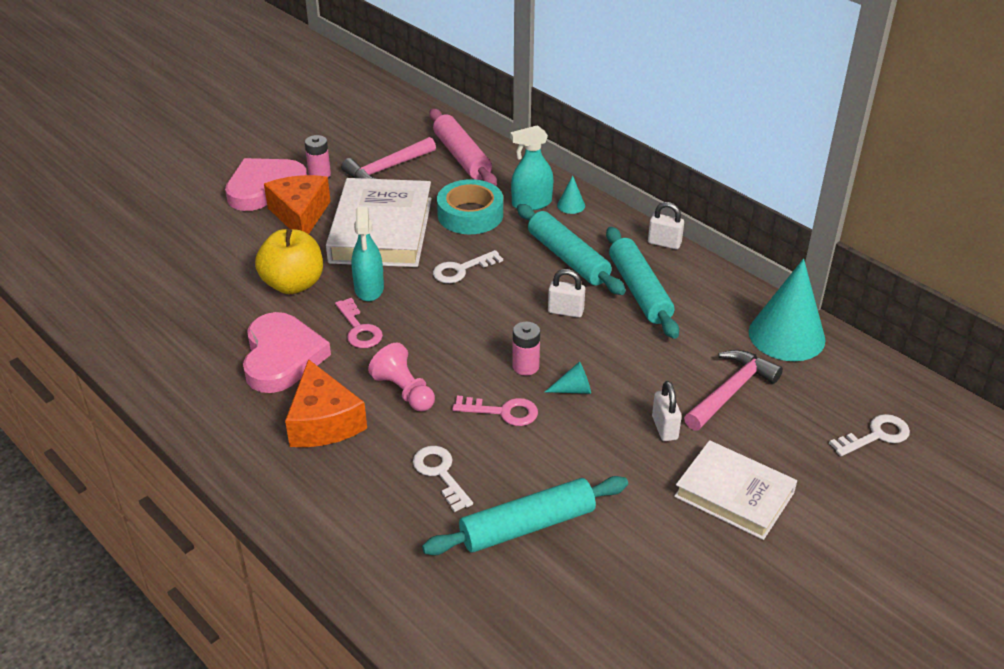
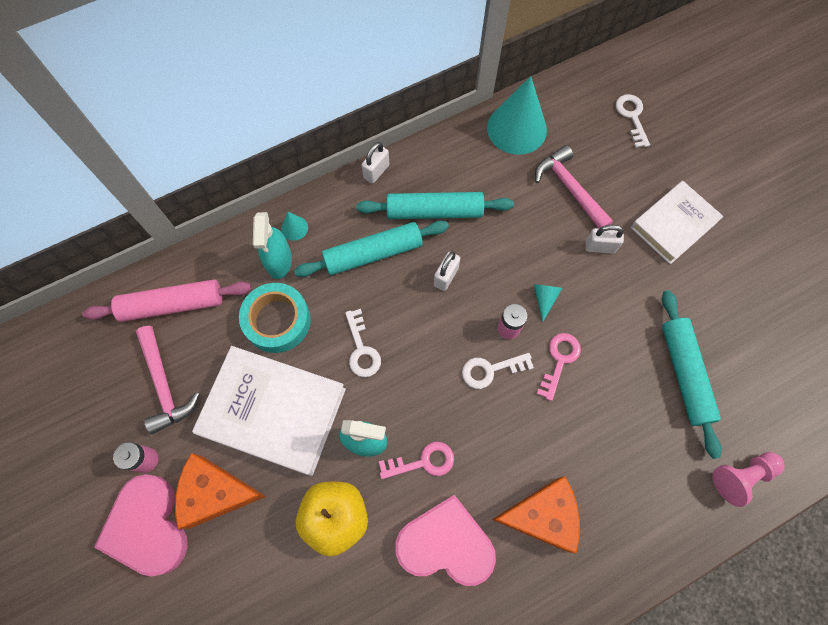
camera: 75 degrees left, 30 degrees up
pink pawn [368,342,435,412] -> pink pawn moved to [712,452,785,507]
white key [413,446,473,512] -> white key moved to [462,353,534,389]

